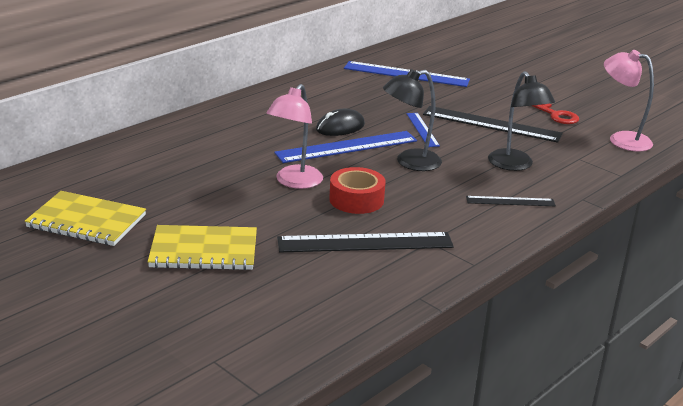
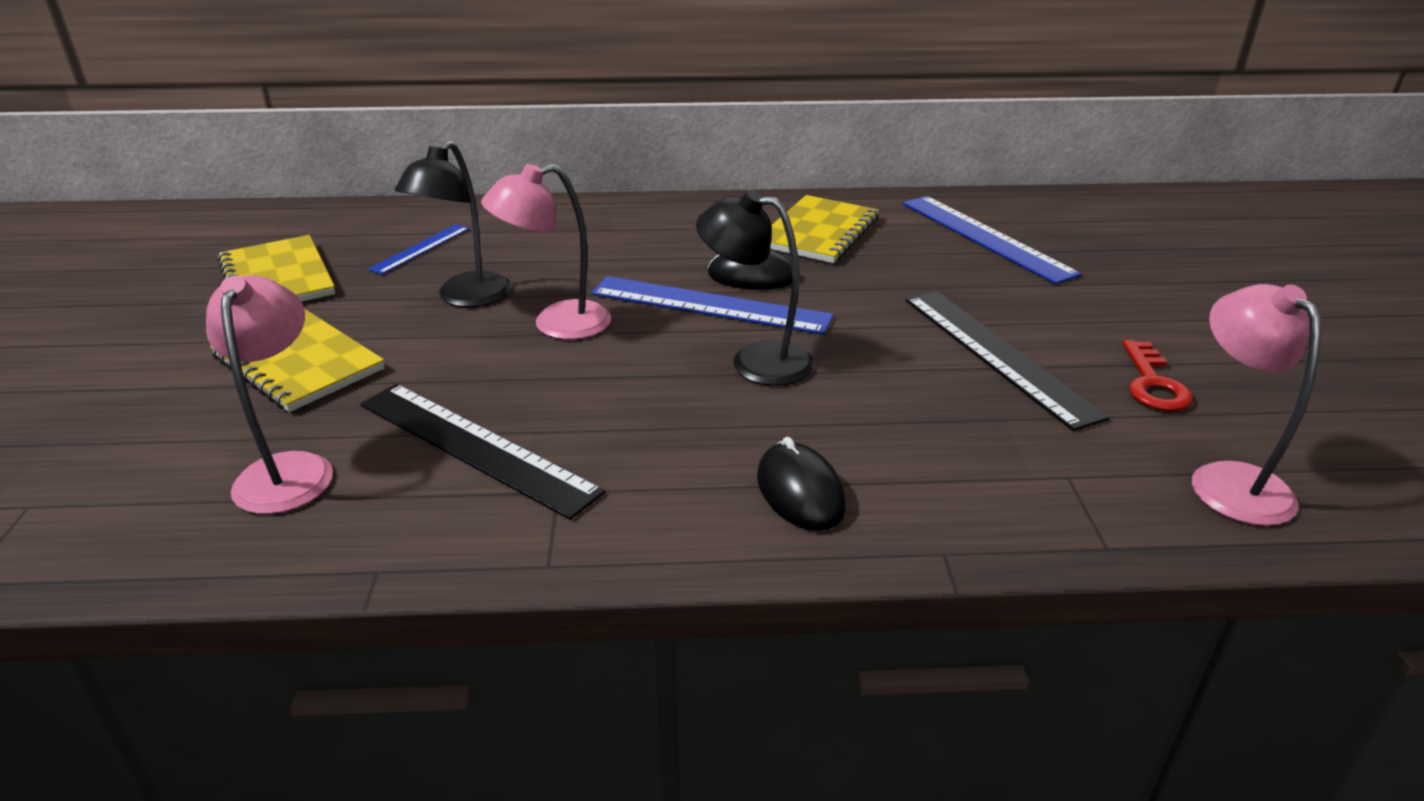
camera: 45 degrees right, 5 degrees up
red tape [329,167,386,214] -> none
blue ruler [406,113,440,147] -> blue ruler moved to [368,224,470,275]
black ruler [466,196,556,206] -> black mouse [757,437,846,531]
black lamp [488,71,555,171] -> black lamp moved to [395,141,512,307]
none -> pink lamp [206,275,333,514]
none -> yellow notebook [770,195,879,263]

